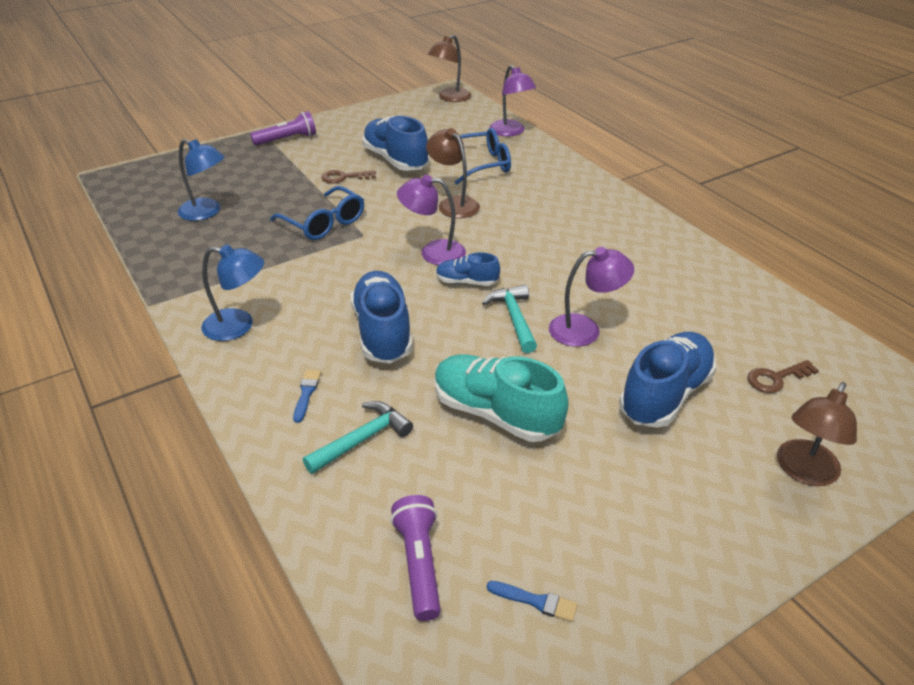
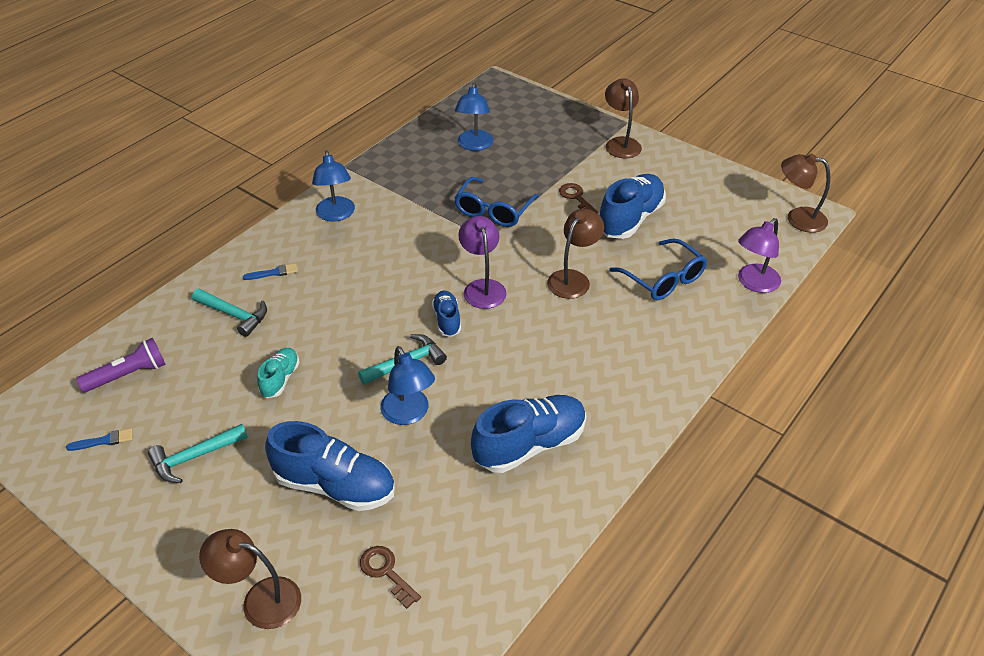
camera: 70 degrees right, 5 degrees up
purple flashlight [250,111,316,145] -> brown lamp [605,79,642,158]
blue shoe [350,271,412,364] -> blue shoe moved to [471,395,586,473]
turquoise shoe [435,355,569,442] -> turquoise shoe [257,348,300,398], size x0.54
blue brush [487,581,578,622] -> blue brush turned 105 degrees counterclockwise [66,428,133,451]
purple lamp [549,247,634,347] -> blue lamp [380,346,435,425]
none -> turquoise hammer [148,424,248,483]

